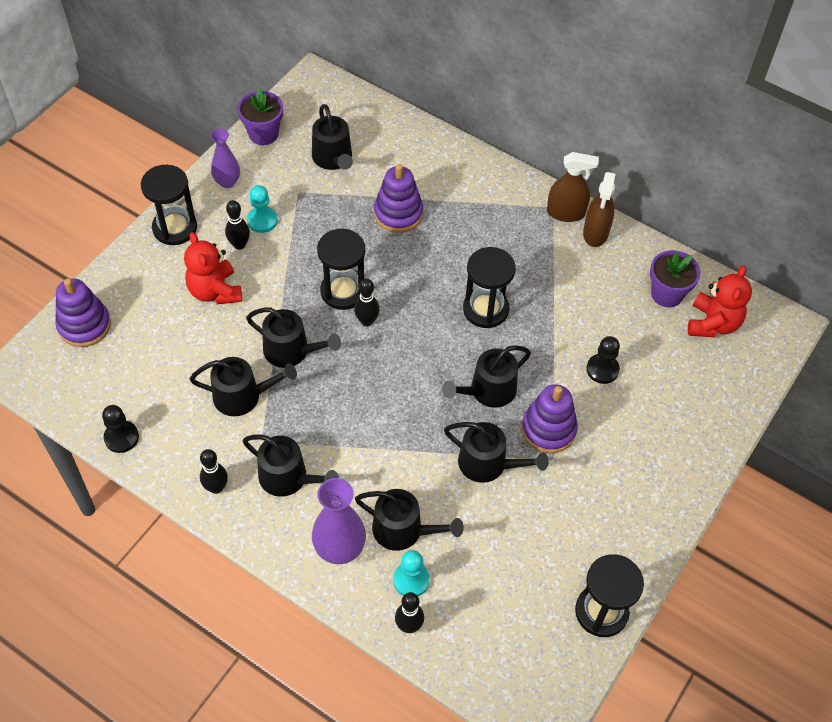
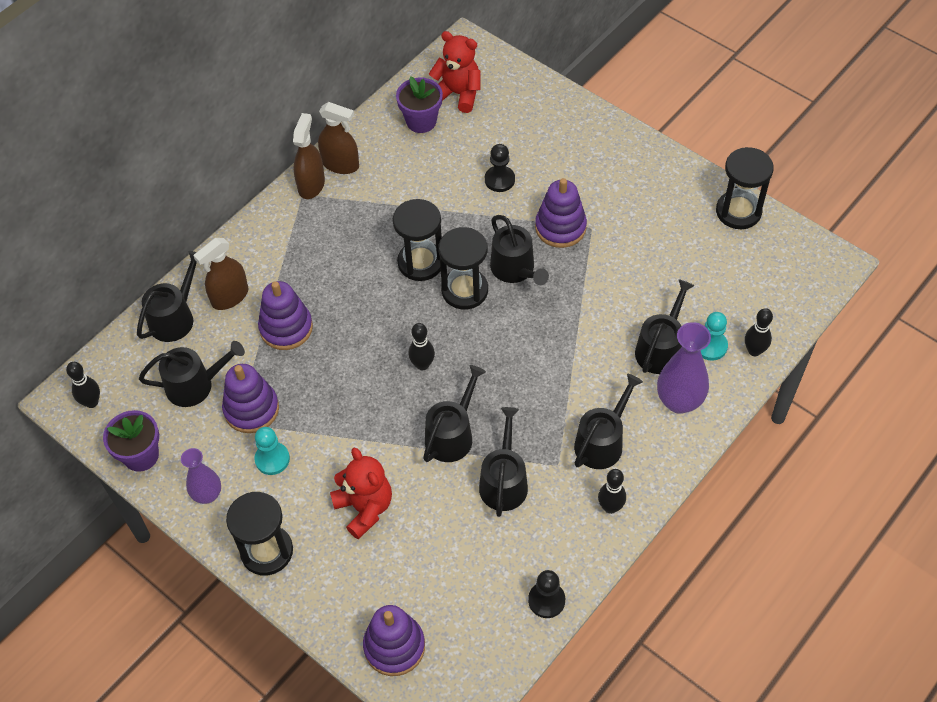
camera: 80 degrees left, 0 degrees up
red teddy bear [184,232,242,304] -> red teddy bear turned 105 degrees counterclockwise [330,448,392,539]
black bowling pin [225,200,250,250] -> black bowling pin moved to [66,362,100,408]
black hourglass [317,229,365,310] -> black hourglass moved to [438,227,488,309]
black watering can [444,422,548,483] -> black watering can moved to [137,251,197,342]
none -> brown spray bottle [193,238,248,310]
none -> purple stacking toy [222,364,279,433]

